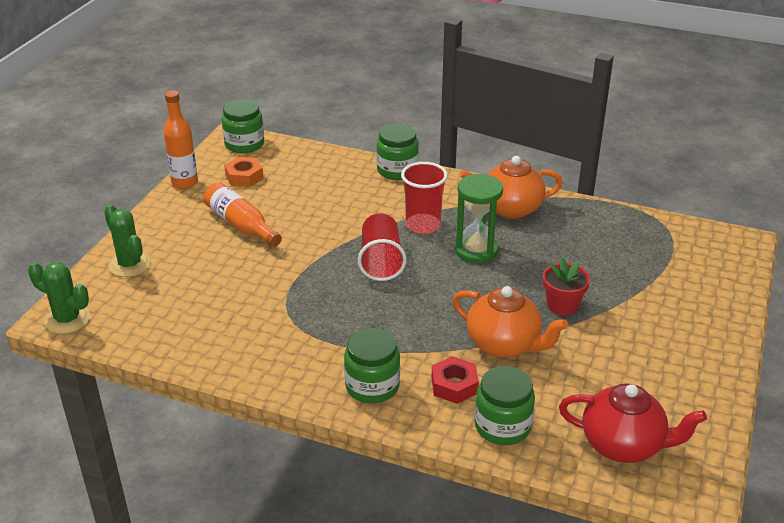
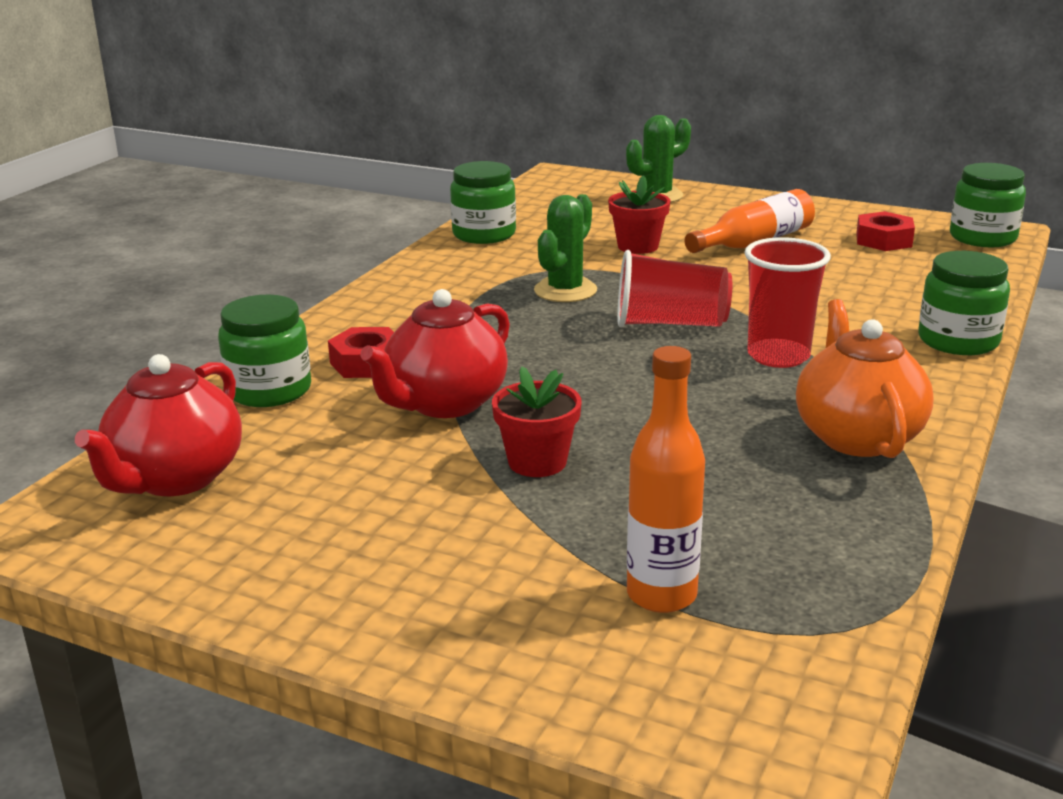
camera: 95 degrees right, 10 degrees down
green cactus [28,262,90,334] -> green cactus moved to [534,194,597,302]
orange bottle [163,90,198,189] -> orange bottle moved to [627,346,705,613]
orange nut [224,157,264,187] -> red nut [856,211,915,251]
green jar [344,328,400,403] -> green jar moved to [450,161,516,244]
orange teapot [453,286,568,358] -> red teapot [360,289,510,418]
green hourglass [455,174,503,264] -> none
none -> red flower pot [608,175,671,254]

